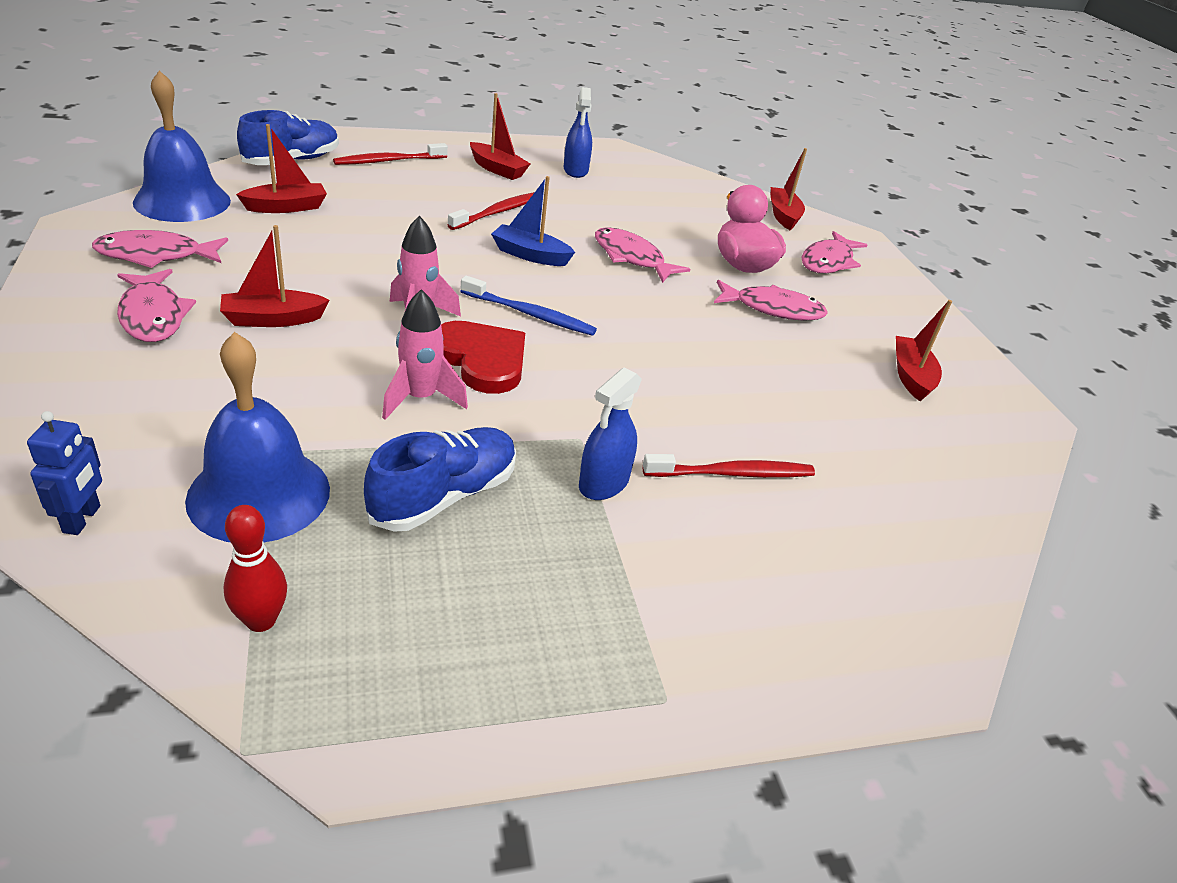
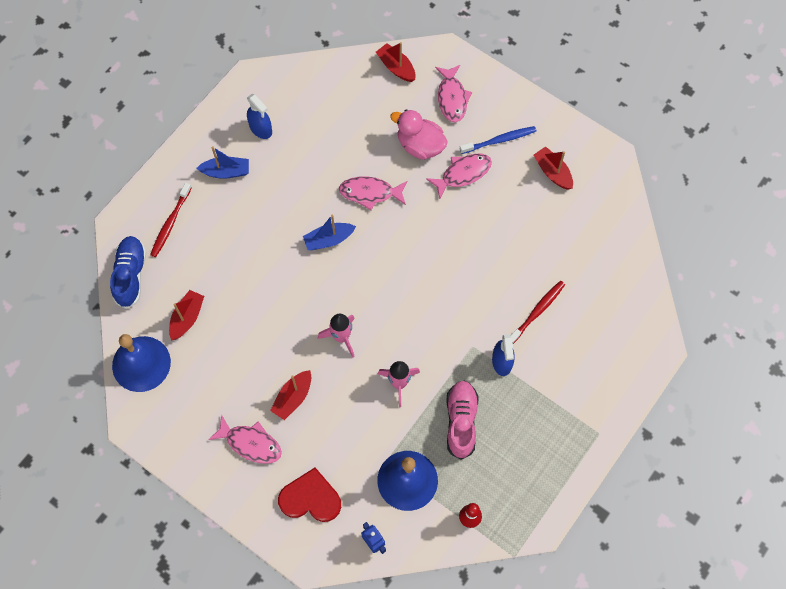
camera: 35 degrees left, 30 degrees up
pink fish [92,230,228,268] -> none
blue shoe [364,427,516,532] -> pink shoe [446,381,478,460]
red heart [441,321,525,394] -> red heart moved to [278,468,341,522]
red toothbrush [448,192,535,230] -> none
blue toothbrush [460,276,597,336] -> blue toothbrush moved to [460,126,536,154]
red boat [470,93,530,180] -> blue boat [197,146,249,179]

